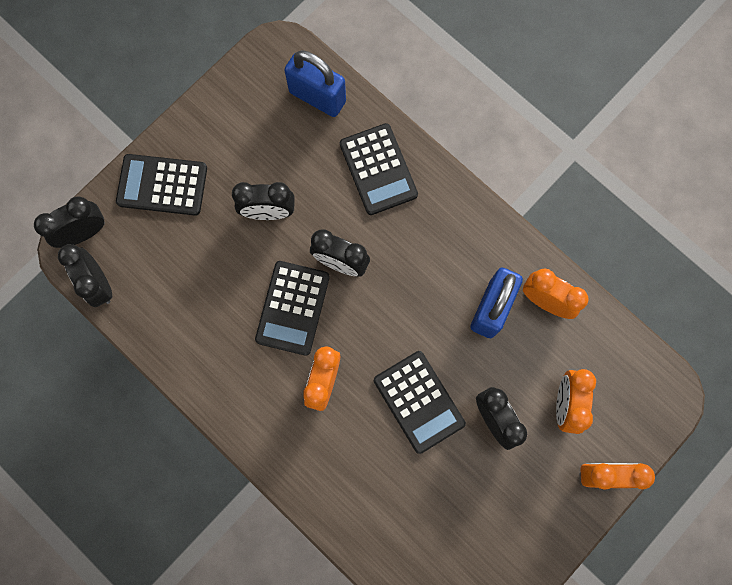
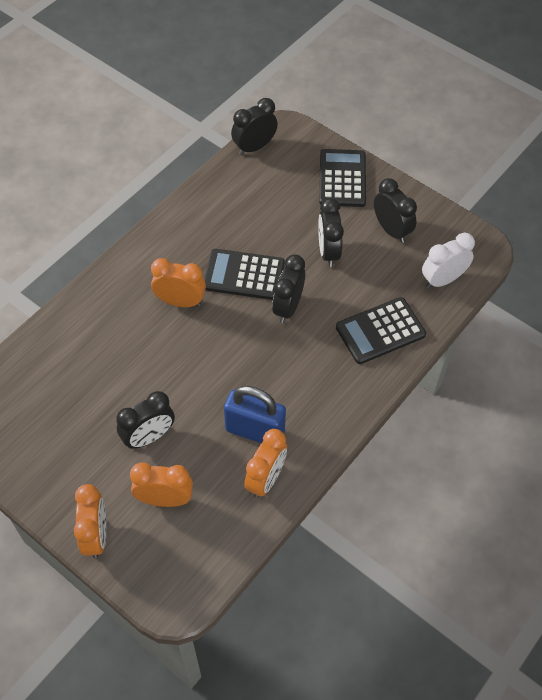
camera: 85 degrees right, 20 degrees down
black clock [34,196,105,248] -> black clock moved to [374,178,417,243]
blue padlock [284,50,346,117] -> white clock [422,232,475,289]
black calculator [374,351,466,454] -> none

